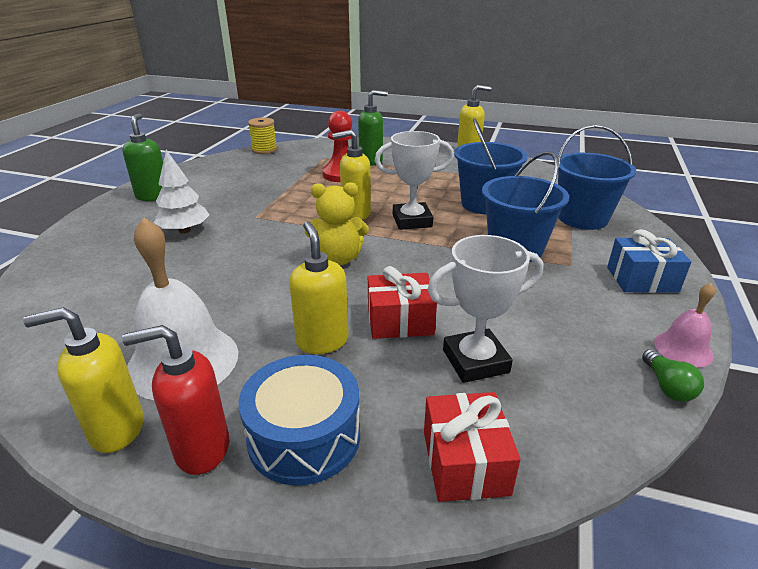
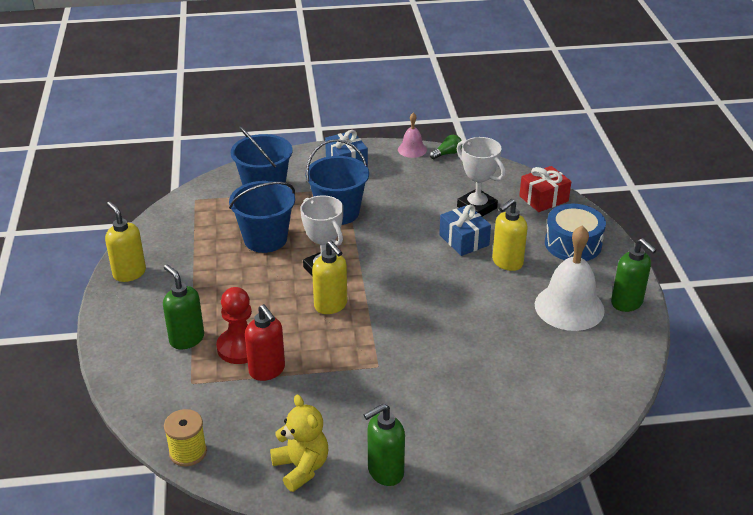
camera: 115 degrees left, 5 degrees up
yellow soap dispenser [23,307,144,453] -> green soap dispenser [611,238,657,312]
red soap dispenser [122,325,229,475] -> red soap dispenser moved to [245,304,285,381]
white tree [154,150,209,233] -> none
yellow teddy bear [305,182,369,265] -> yellow teddy bear moved to [270,395,328,492]
red gift [368,266,437,339] -> blue gift [439,205,491,256]

